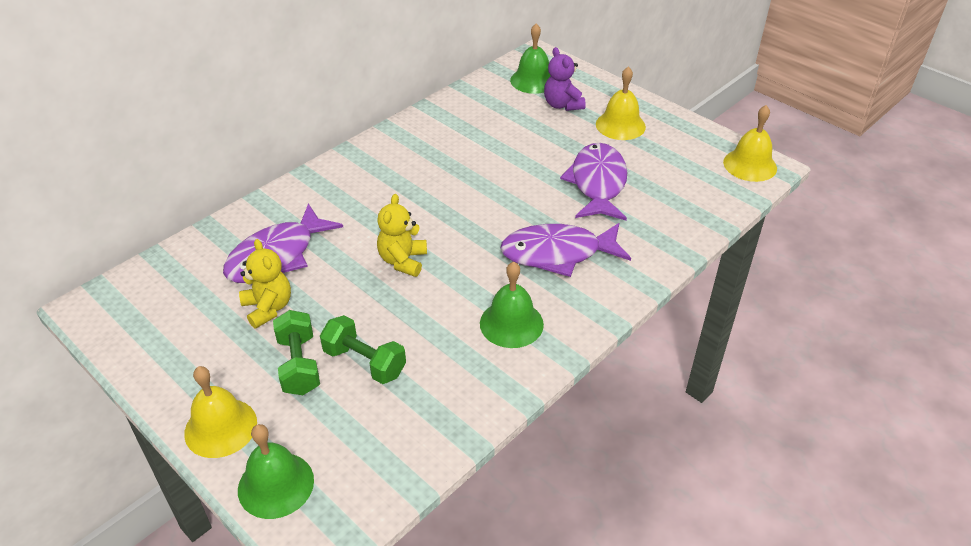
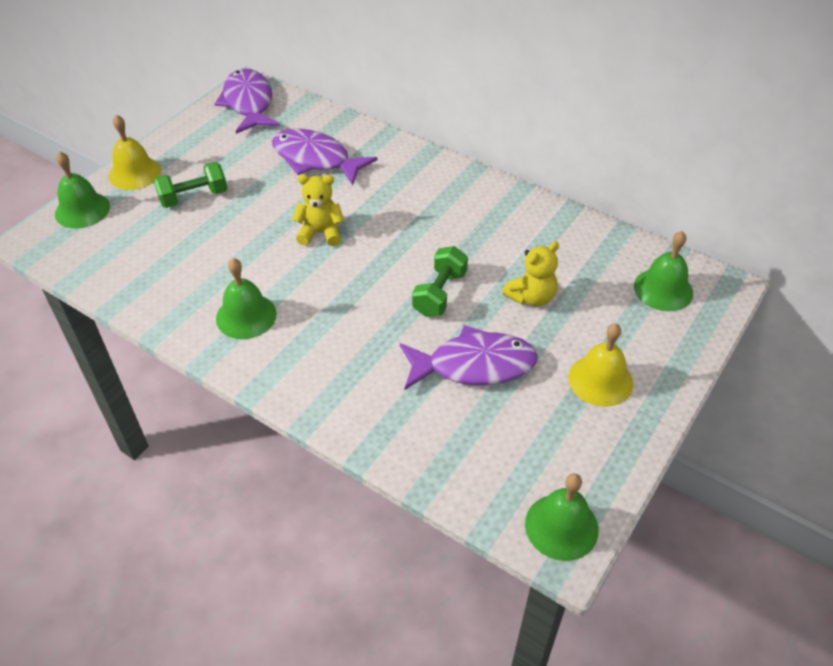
camera: 80 degrees right, 5 degrees up
yellow teddy bear [239,239,291,329] -> yellow teddy bear moved to [502,241,559,307]
green dumbbell [320,315,406,384] -> green dumbbell moved to [412,246,468,317]
purple fish [500,223,631,277] -> purple fish moved to [215,69,280,134]
purple teddy bear [544,47,586,111] -> none
yellow bell [723,105,777,182] -> green bell [525,473,599,561]

